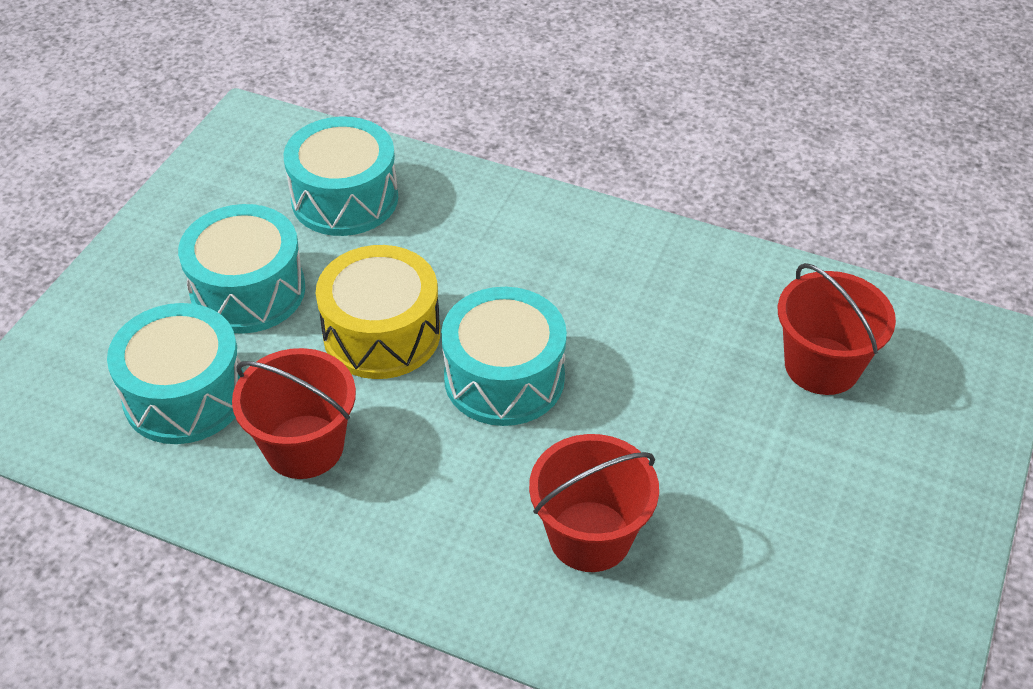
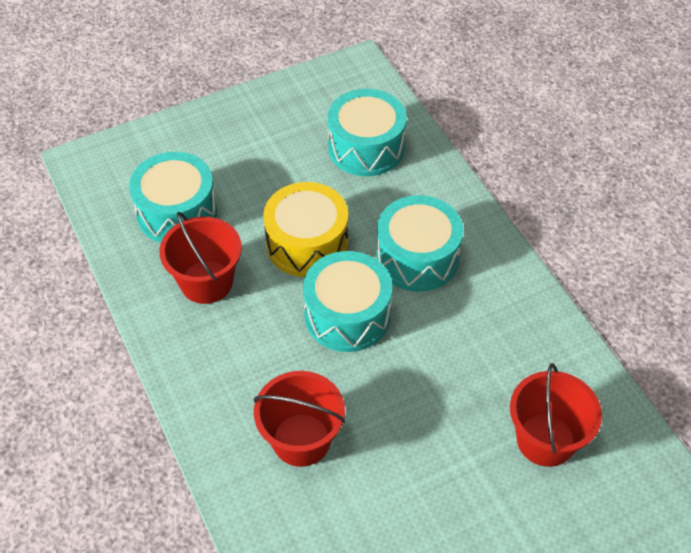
camera: 40 degrees right, 5 degrees up
turquoise drum [178,204,305,334] -> turquoise drum moved to [376,195,463,292]

